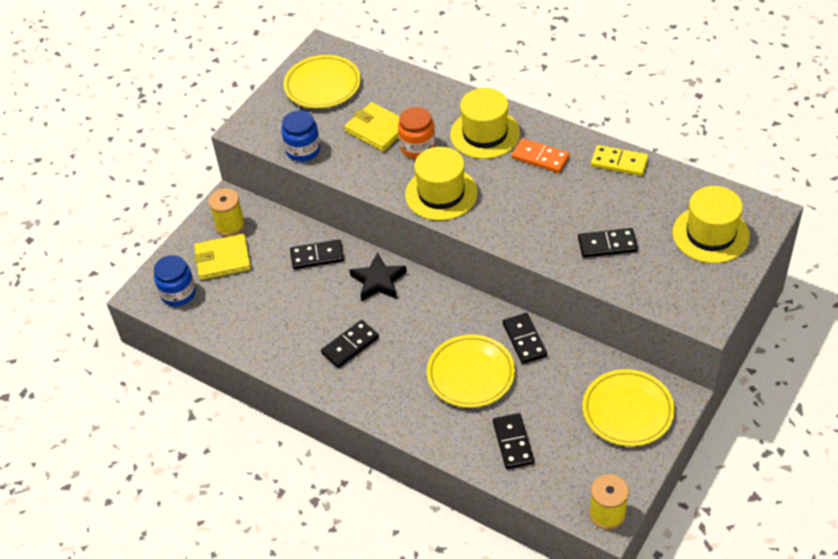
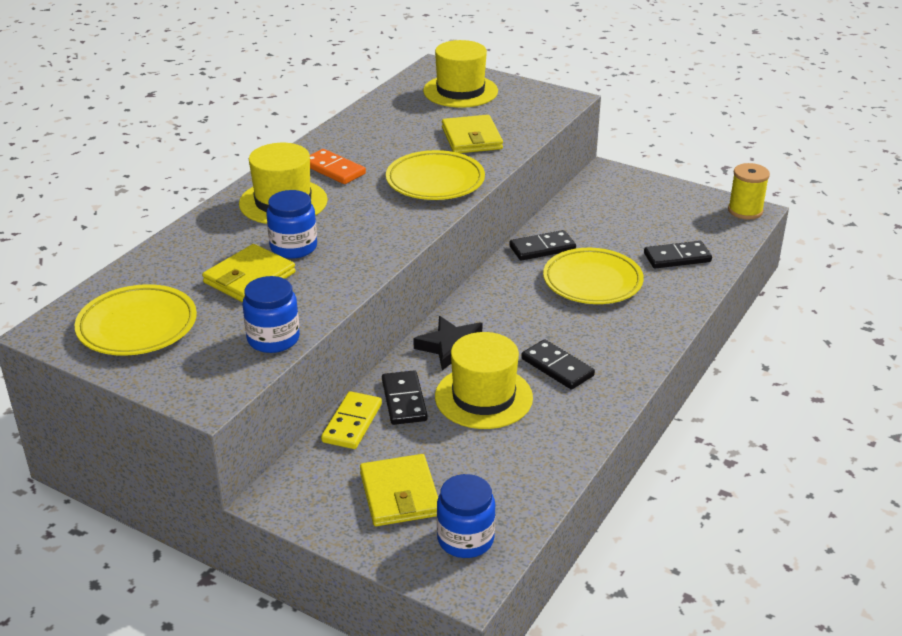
camera: 95 degrees left, 15 degrees down
yellow spool [208,188,245,237] -> none
orange jar [398,107,435,159] -> blue jar [266,190,317,259]
yellow hat [405,147,478,221] -> yellow hat moved to [435,332,533,429]
orange domino [512,138,570,173] -> orange domino turned 75 degrees counterclockwise [310,149,366,184]
black domino [578,228,638,258] -> yellow wallet [442,115,503,153]
yellow plate [583,369,675,446] -> yellow plate moved to [386,150,485,200]
yellow domino [591,145,648,176] -> yellow domino moved to [321,391,382,449]

